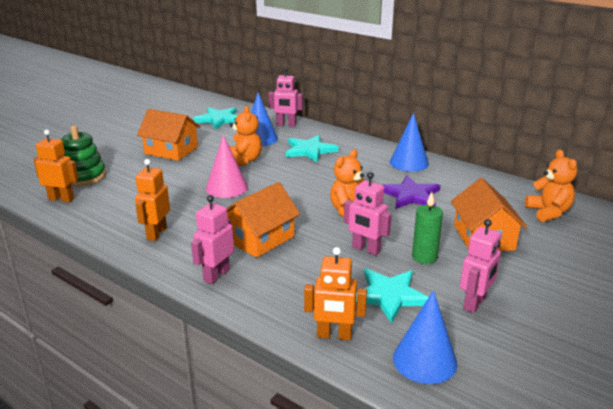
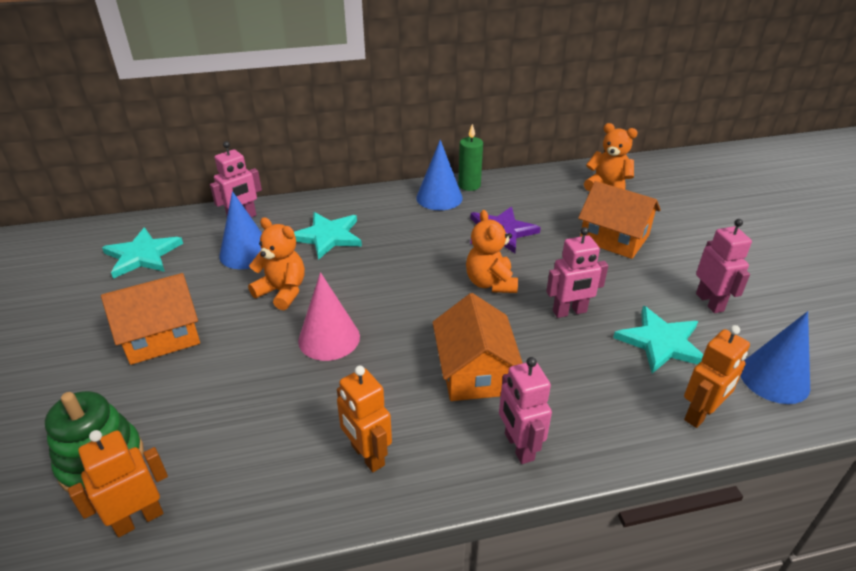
camera: 50 degrees left, 10 degrees up
green candle [412,192,443,264] -> green candle moved to [458,124,483,191]

